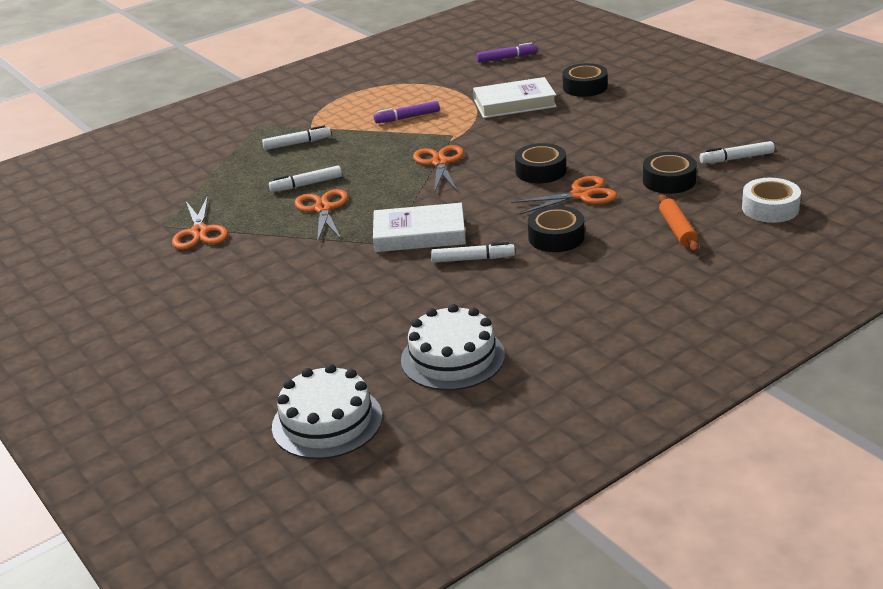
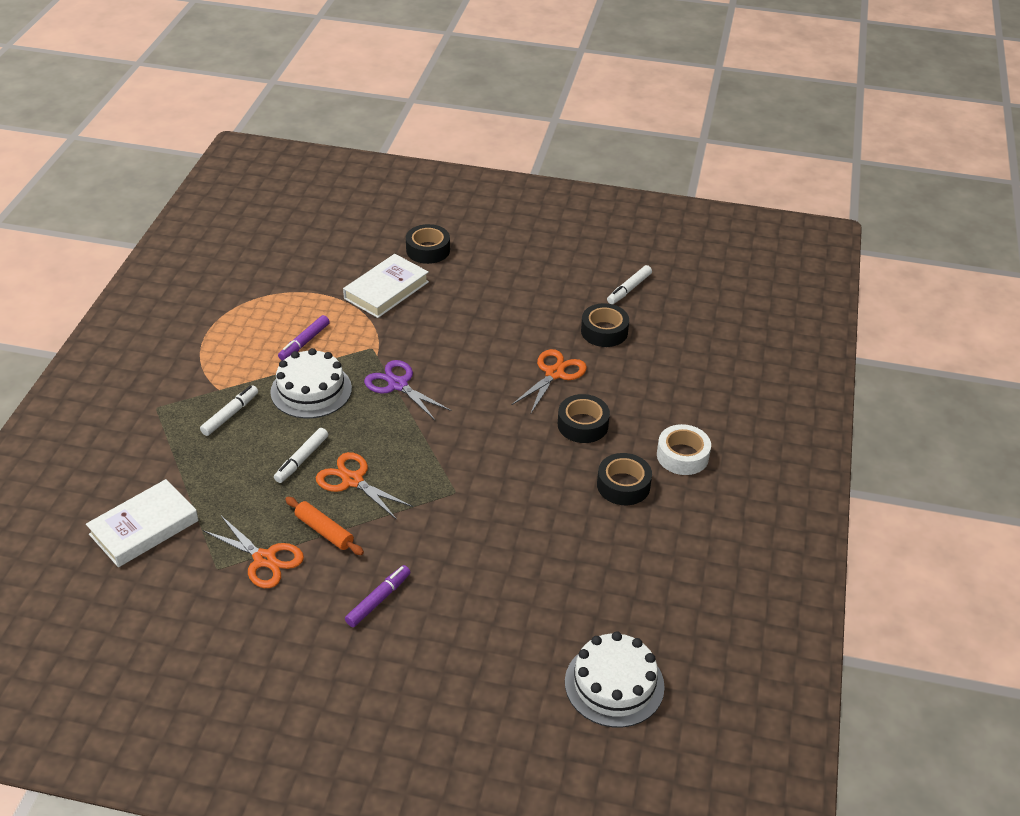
camera: 45 degrees left, 10 degrees up
white book [373,203,466,252] -> white book moved to [86,479,199,567]
white cake [401,304,505,391] -> white cake moved to [270,348,352,418]
orange scissors [413,145,464,191] -> purple scissors [364,360,452,420]
white marker [431,242,515,263] -> none
purple marker [476,42,537,62] -> purple marker moved to [345,565,410,627]
black tape [515,143,566,183] -> black tape moved to [597,453,652,505]
orange rolling pin [658,195,699,252] -> orange rolling pin moved to [285,497,364,555]
white tape [742,178,801,223] -> white tape moved to [657,424,711,475]

